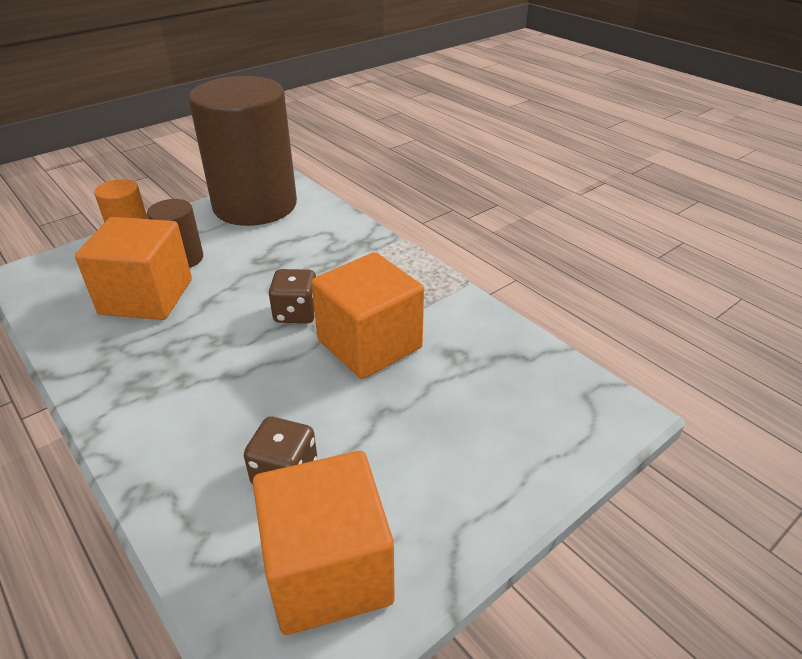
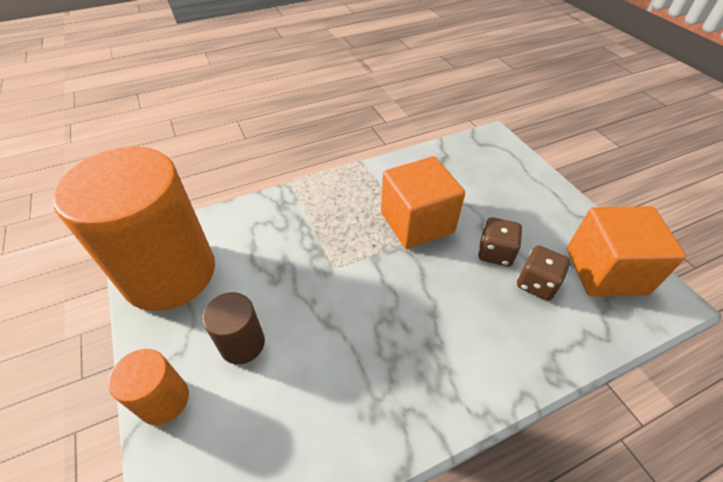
camera: 75 degrees left, 10 degrees up
orange cube [75,217,192,320] -> none
brown cylinder [188,76,297,226] -> orange cylinder [53,147,215,311]
brown dice [269,269,316,323] -> brown dice moved to [478,217,522,266]

